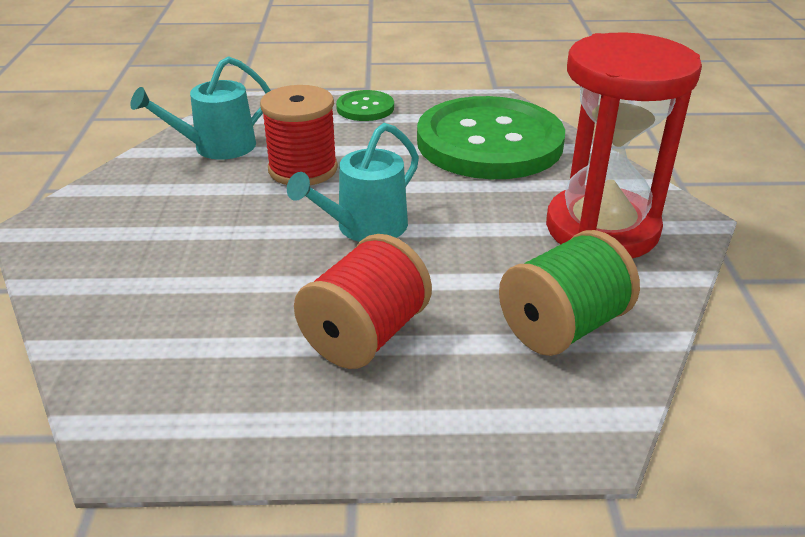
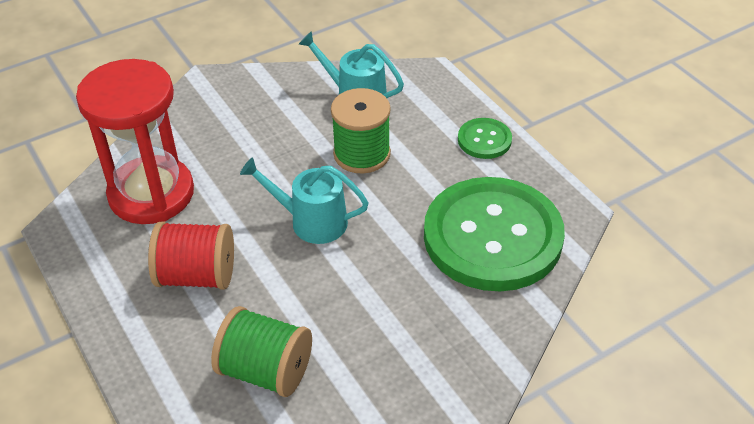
camera: 60 degrees right, 10 degrees up
red spool [260,85,338,185] -> green spool [331,88,391,173]
red hourglass [546,32,702,258] -> red hourglass moved to [76,59,194,224]

